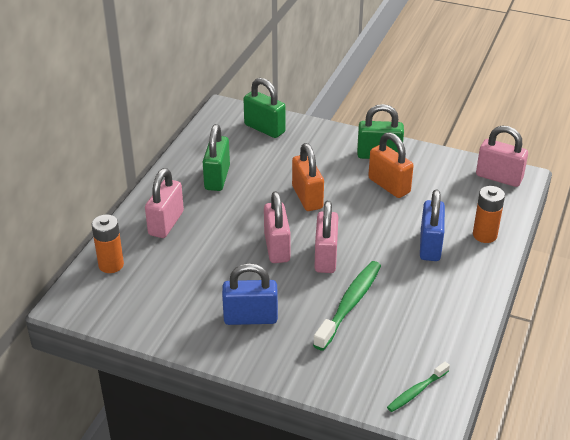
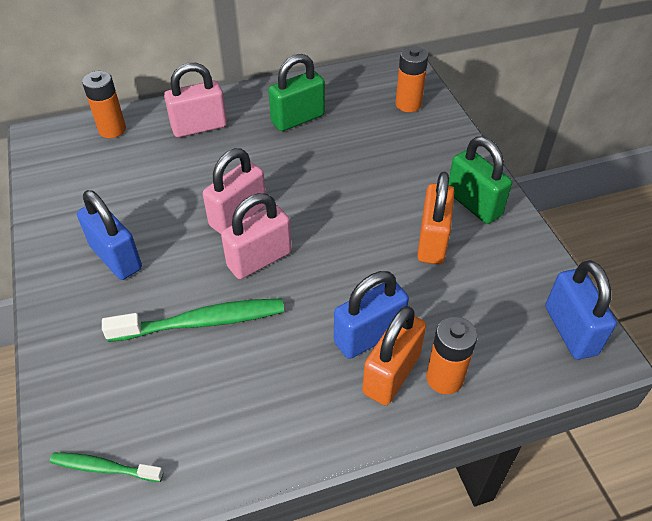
camera: 50 degrees right, 10 degrees up
green padlock [243,78,286,138] -> orange battery [396,46,428,112]
orange padlock [292,143,324,211] -> orange padlock moved to [362,306,426,405]
pink padlock [476,125,528,187] -> blue padlock [546,260,617,359]

